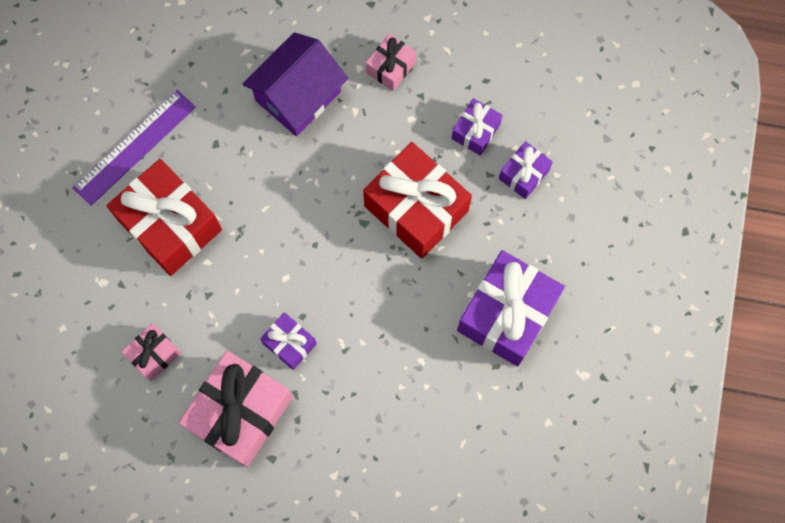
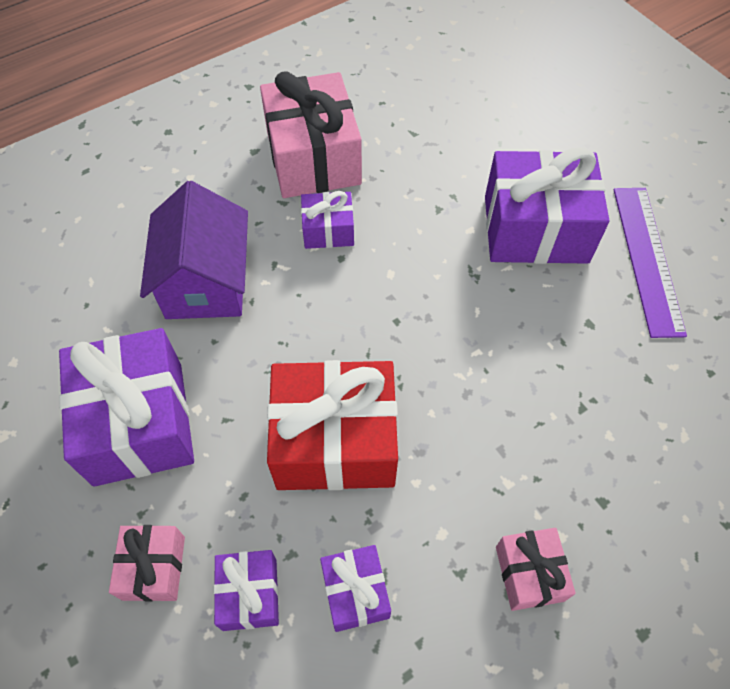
camera: 135 degrees right, 15 degrees down
red gift [107,159,222,276] -> purple gift [485,147,609,264]
pink gift [122,323,181,381] -> pink gift moved to [109,525,185,602]
purple house [243,32,348,136] -> purple house moved to [140,181,248,319]

